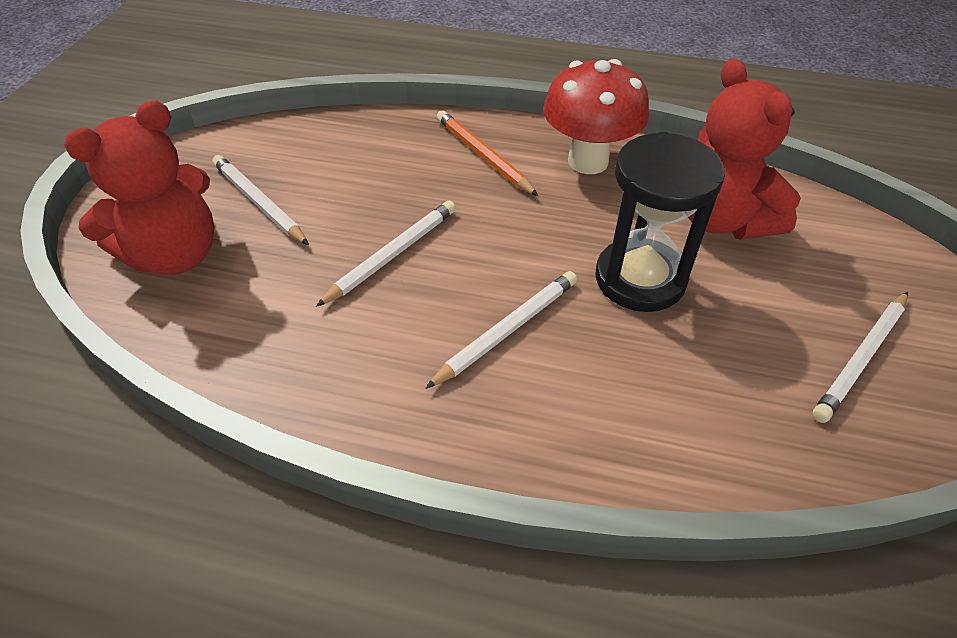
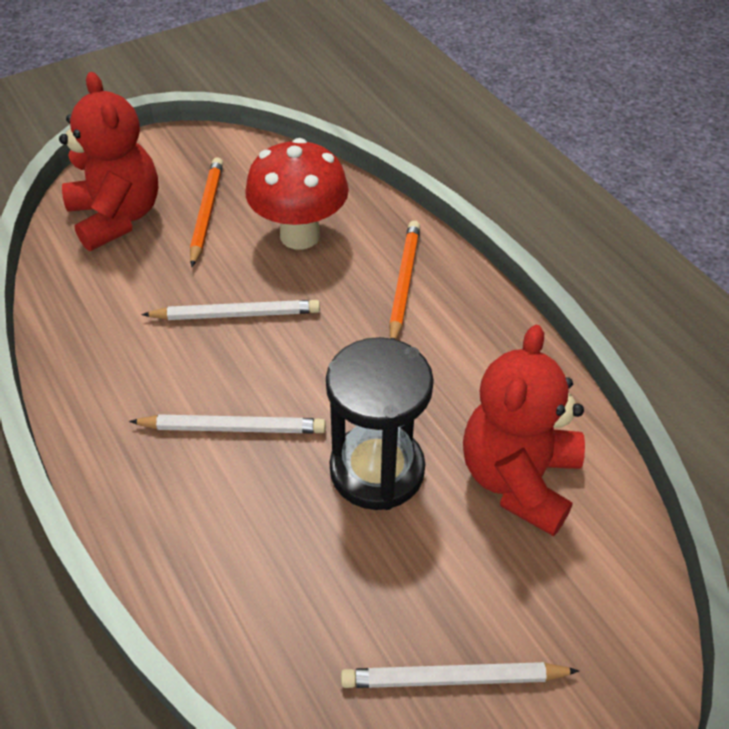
camera: 45 degrees right, 0 degrees up
red teddy bear [64,100,214,275] -> red teddy bear turned 120 degrees counterclockwise [59,72,158,251]
white pencil [212,155,309,245] -> orange pencil [190,157,223,267]
red mushroom [543,59,649,174] -> red mushroom moved to [245,138,349,250]

